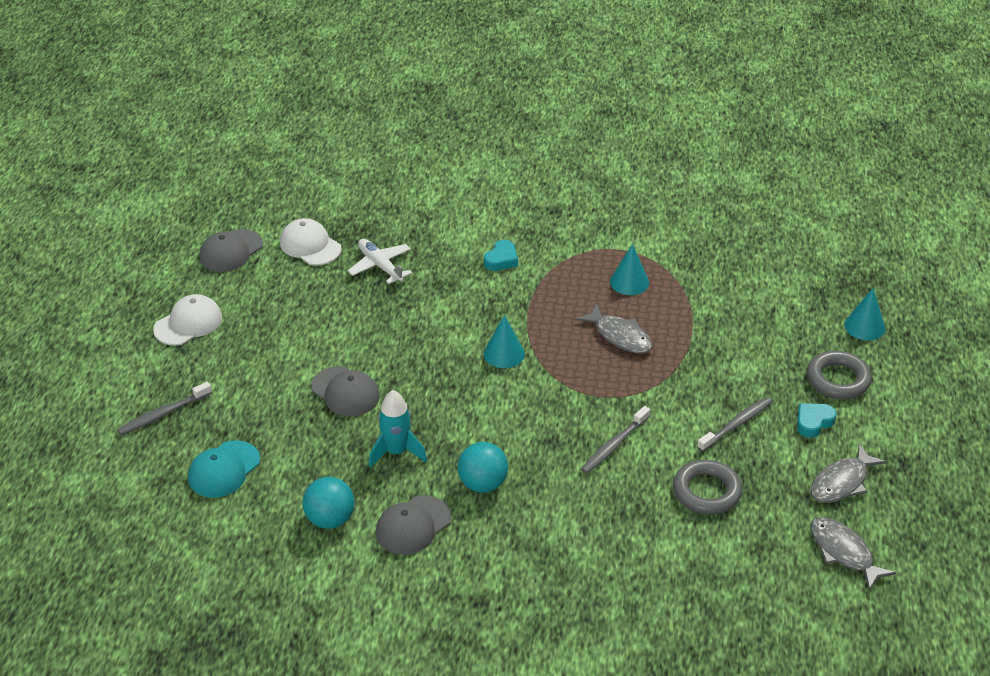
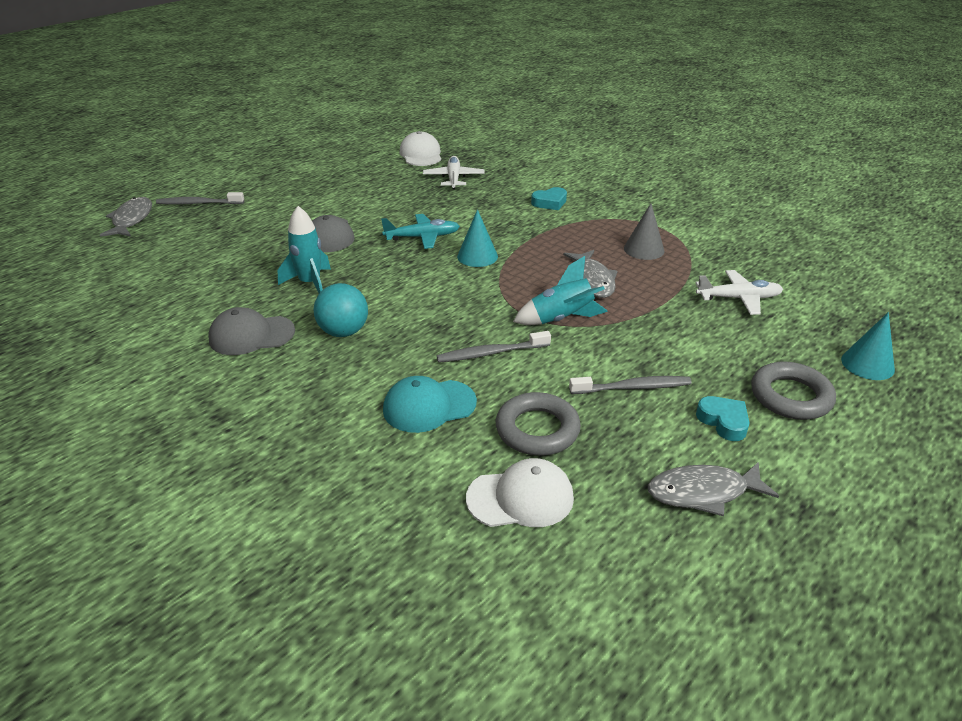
camera: 35 degrees right, 5 degrees down
white cap [153,294,222,346] -> white cap moved to [466,458,574,527]
turquoise cap [188,440,260,498] -> turquoise cap moved to [383,376,477,433]
grey cap [200,229,263,272] -> none
turquoise ball [303,477,355,529] -> none
turquoise cone [610,244,649,295] -> grey cone [624,203,664,260]
turquoise heart [797,403,837,438] -> turquoise heart turned 60 degrees clockwise [696,396,750,441]
grey fish [810,517,896,591] -> grey fish moved to [100,197,152,237]
none -> turquoise plane [381,214,460,249]
none -> turquoise rocket [513,256,608,325]
none -> white plane [695,270,783,315]

